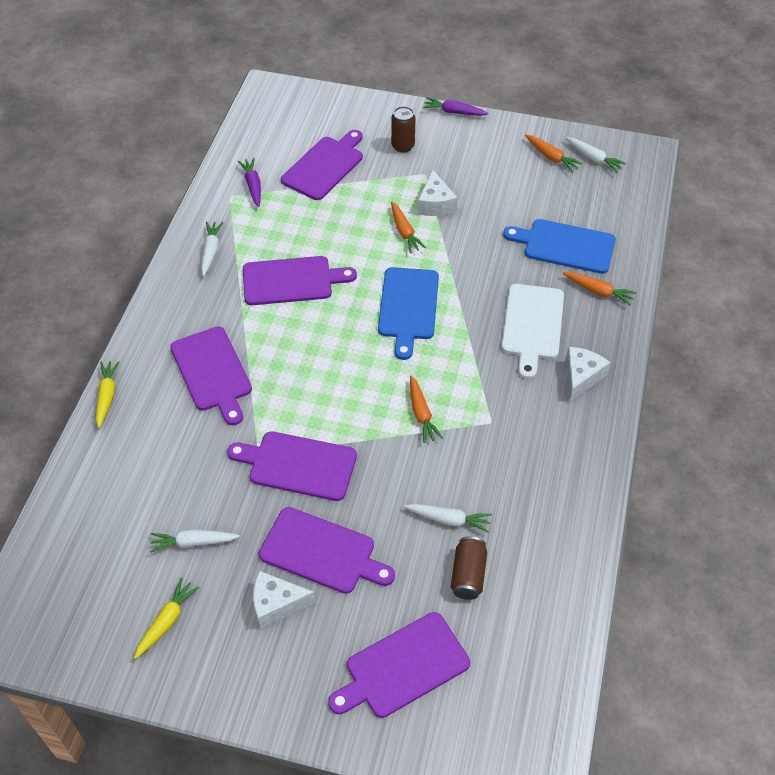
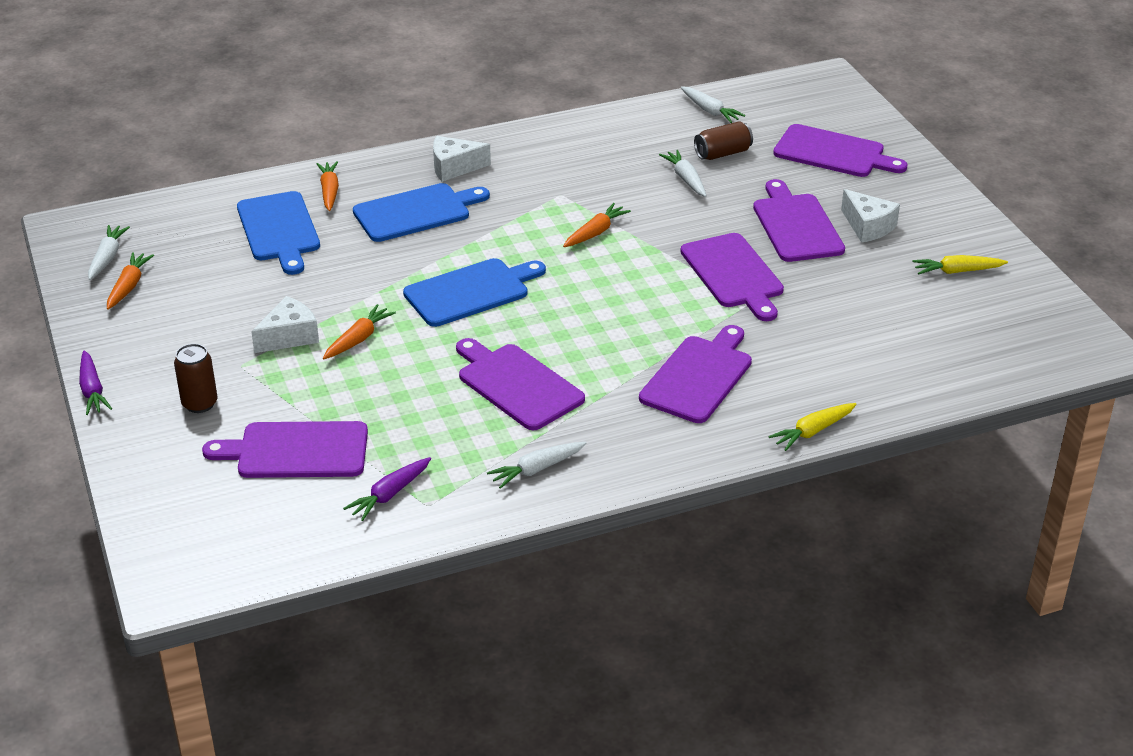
camera: 125 degrees left, 15 degrees down
white carrot [150,529,240,553] -> white carrot moved to [681,86,746,123]
white cutting board [501,284,564,379] -> blue cutting board [353,183,490,242]

